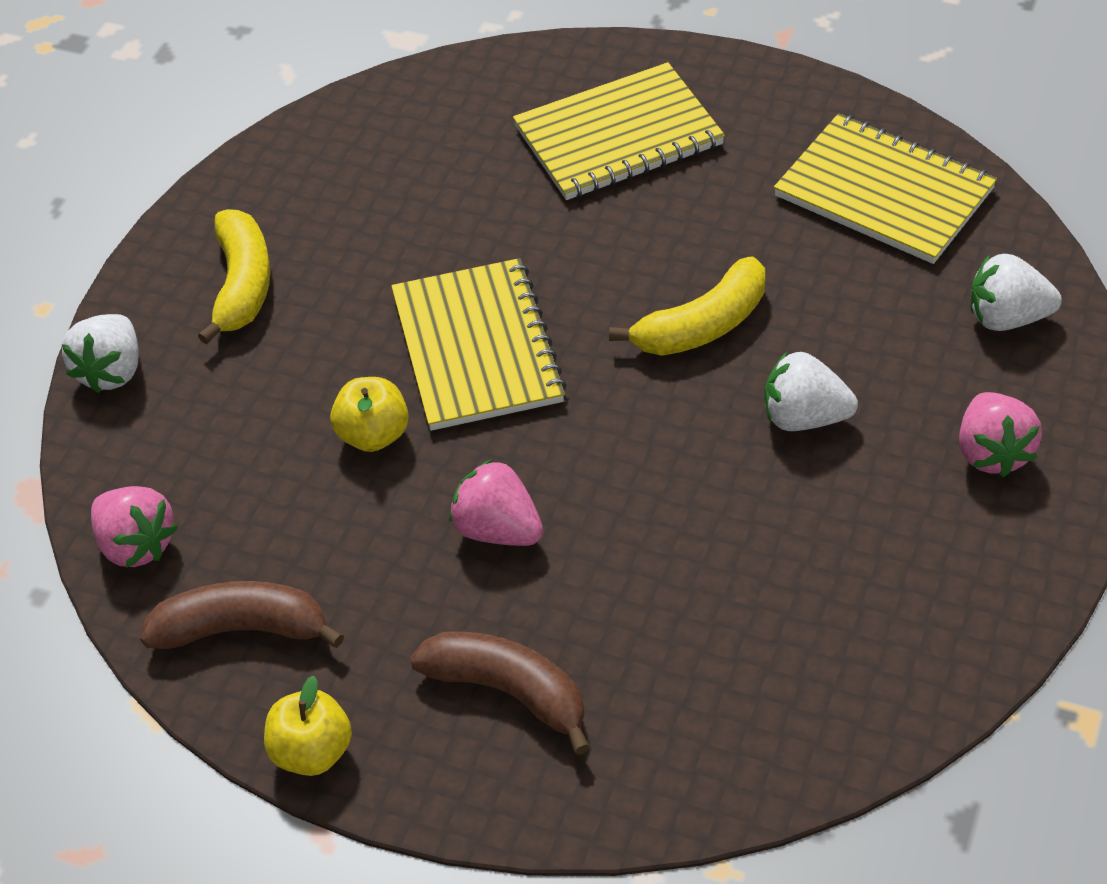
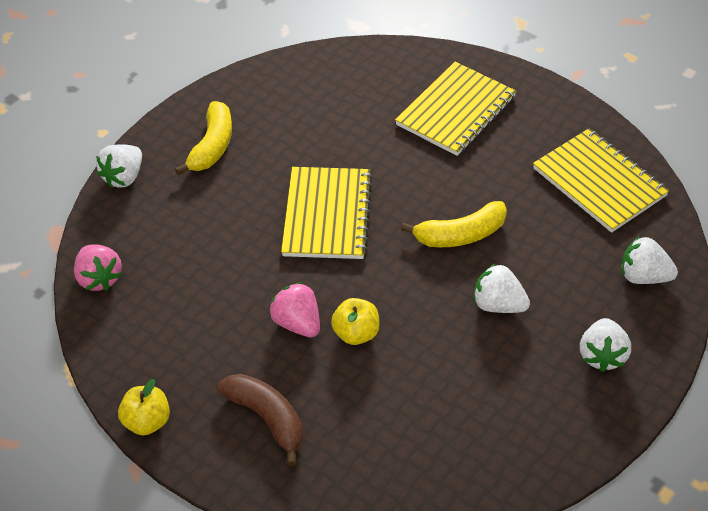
camera: 15 degrees right, 0 degrees up
brown banana [140,581,344,649] -> none
yellow apple [330,377,409,452] -> yellow apple moved to [331,298,379,345]
yellow notebook [513,62,725,200] -> yellow notebook turned 45 degrees counterclockwise [395,62,516,156]
pink strawberry [959,392,1042,477] -> white strawberry [580,318,631,372]

